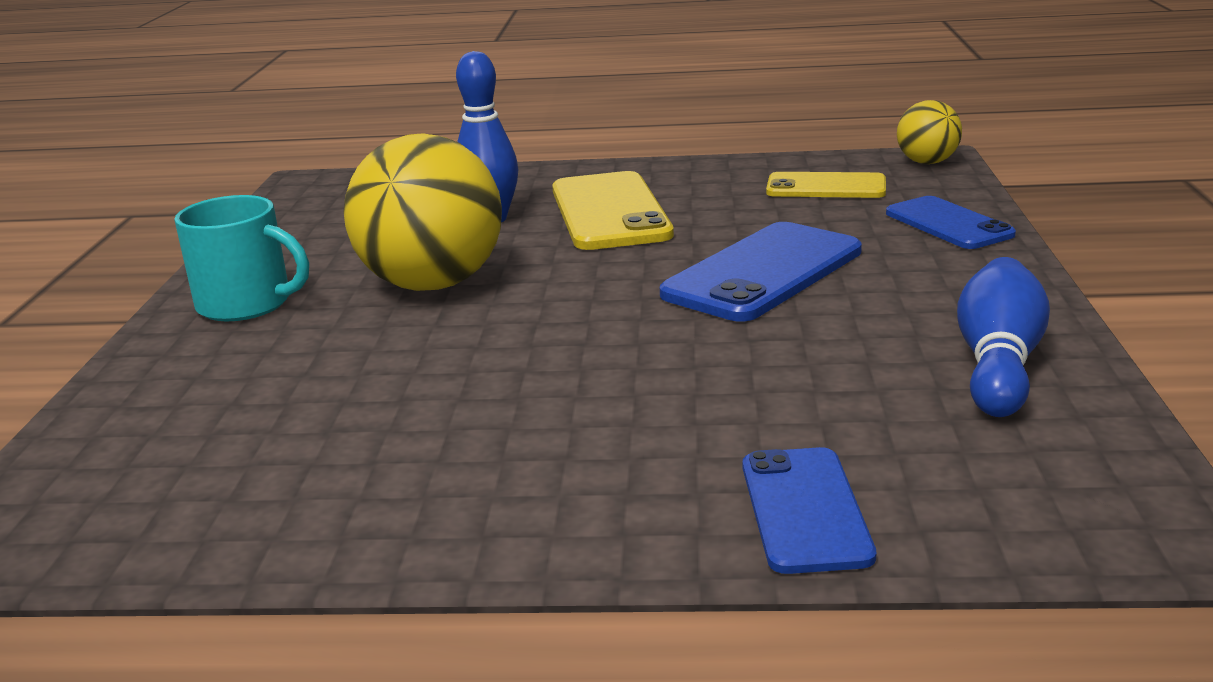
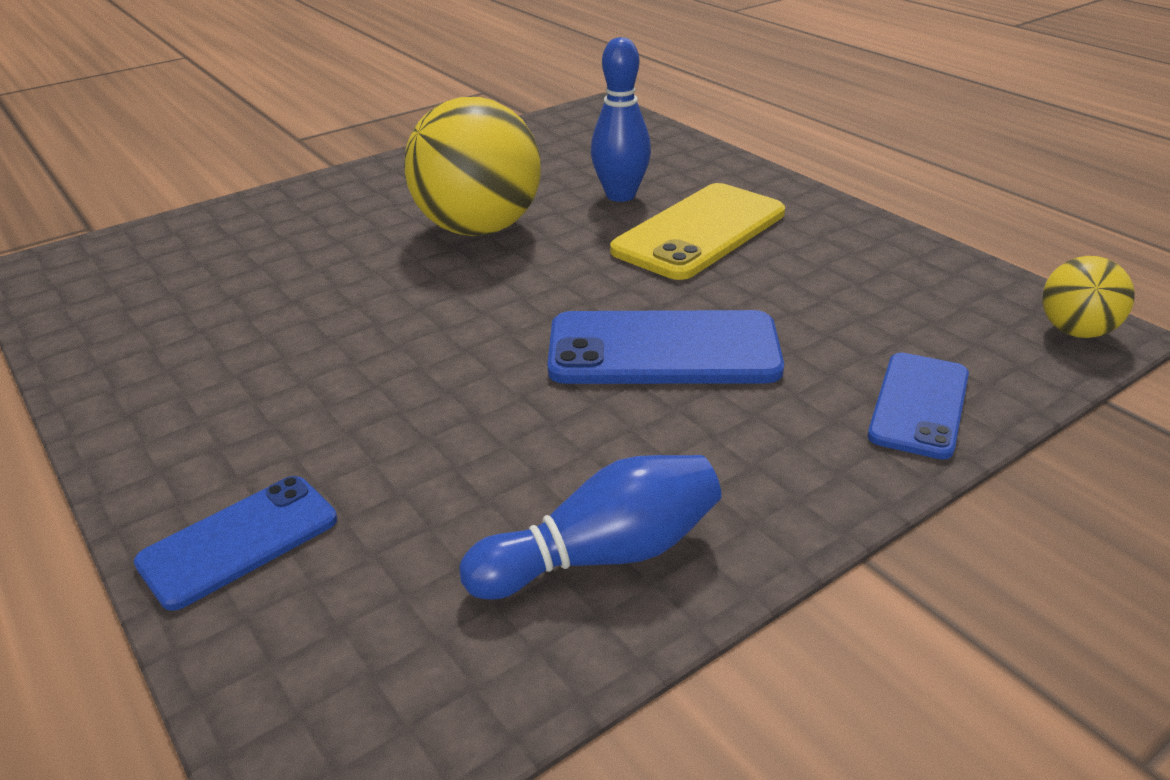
camera: 50 degrees right, 10 degrees up
turquoise mug [174,195,309,321] -> none
yellow phone [766,172,886,198] -> none

